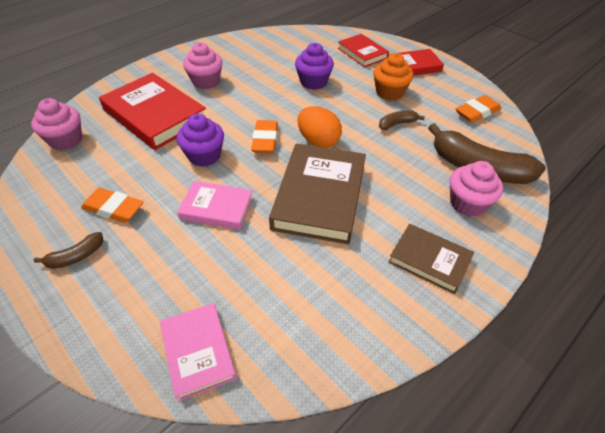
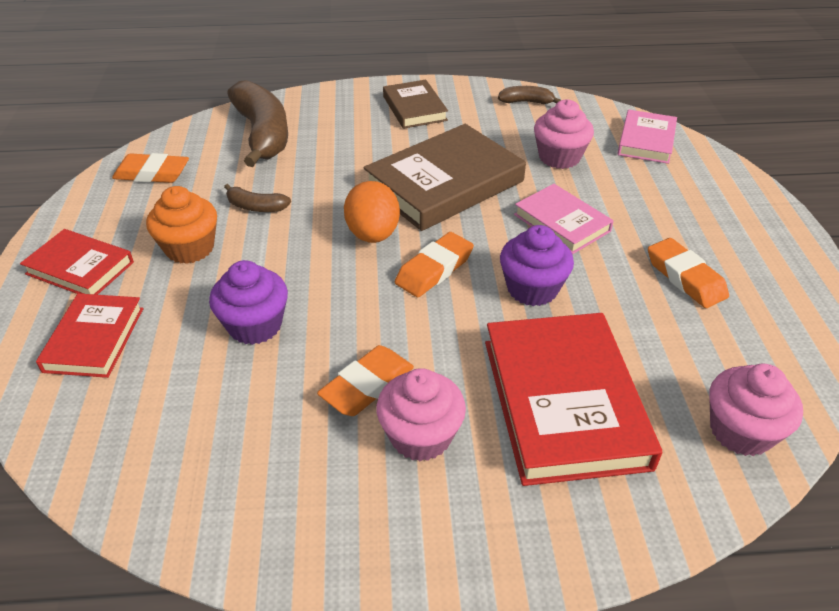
camera: 140 degrees left, 5 degrees down
brown banana [34,232,103,269] -> brown banana moved to [498,86,561,104]
pink cupcake [450,161,503,217] -> pink cupcake moved to [534,99,594,169]
none -> orange eraser [317,345,414,416]

